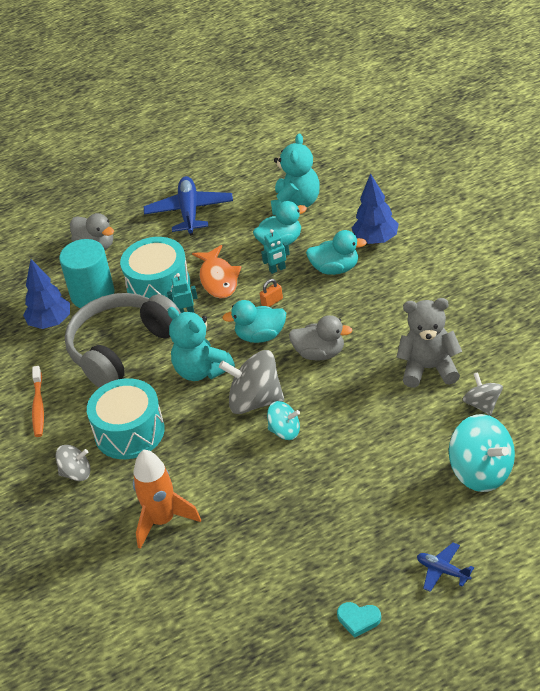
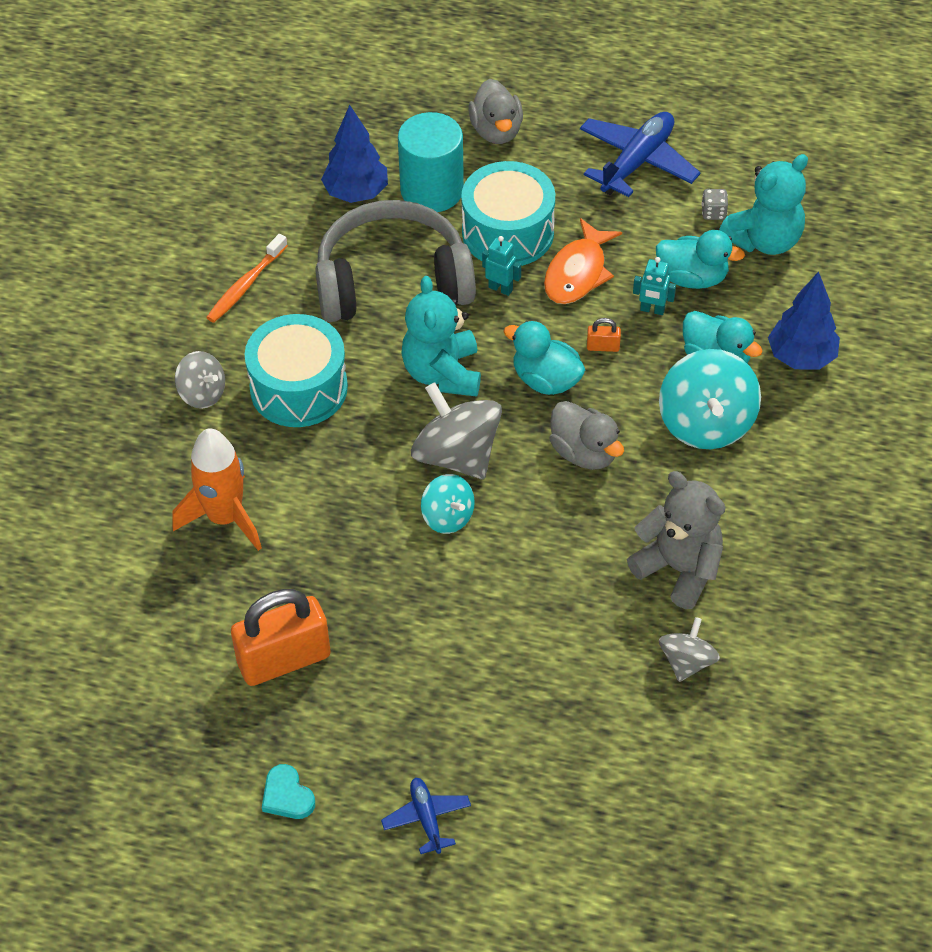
camera: 35 degrees right, 10 degrees up
turquoise spinning top [449,414,515,492] -> turquoise spinning top moved to [659,349,761,449]
none -> orange padlock [231,589,331,686]
none -> grey dice [702,189,728,220]

